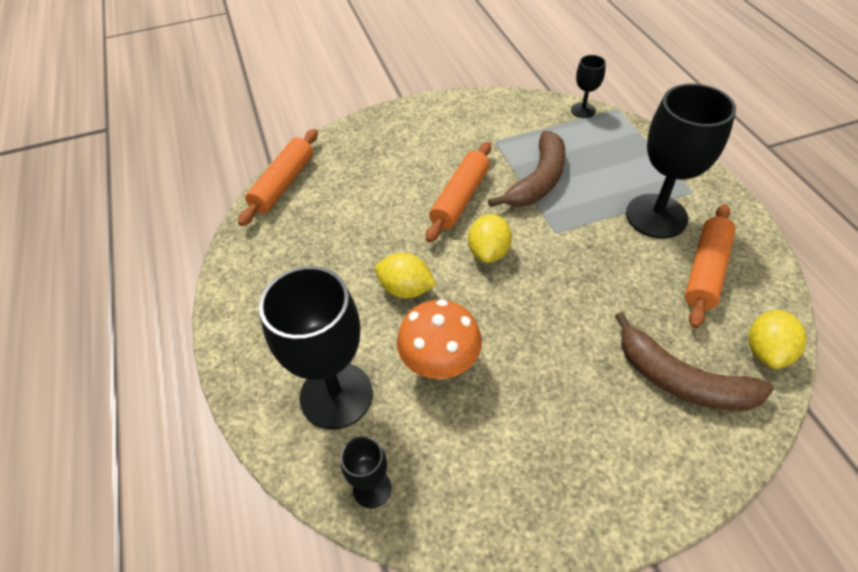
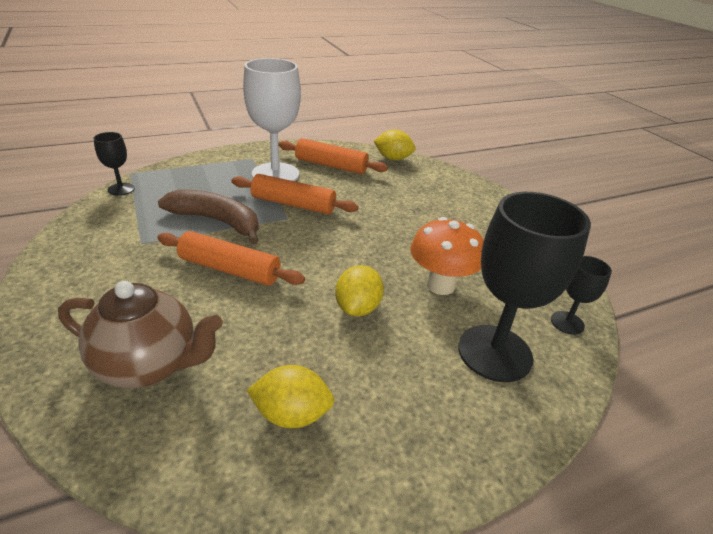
camera: 100 degrees left, 15 degrees down
orange rolling pin [238,129,318,226] -> orange rolling pin moved to [231,174,358,214]
yellow lemon [468,214,512,263] -> yellow lemon moved to [247,365,335,428]
brown banana [615,312,774,411] -> none
black goblet [626,84,736,239] -> white goblet [243,58,301,181]
none -> brown teapot [58,281,223,388]

